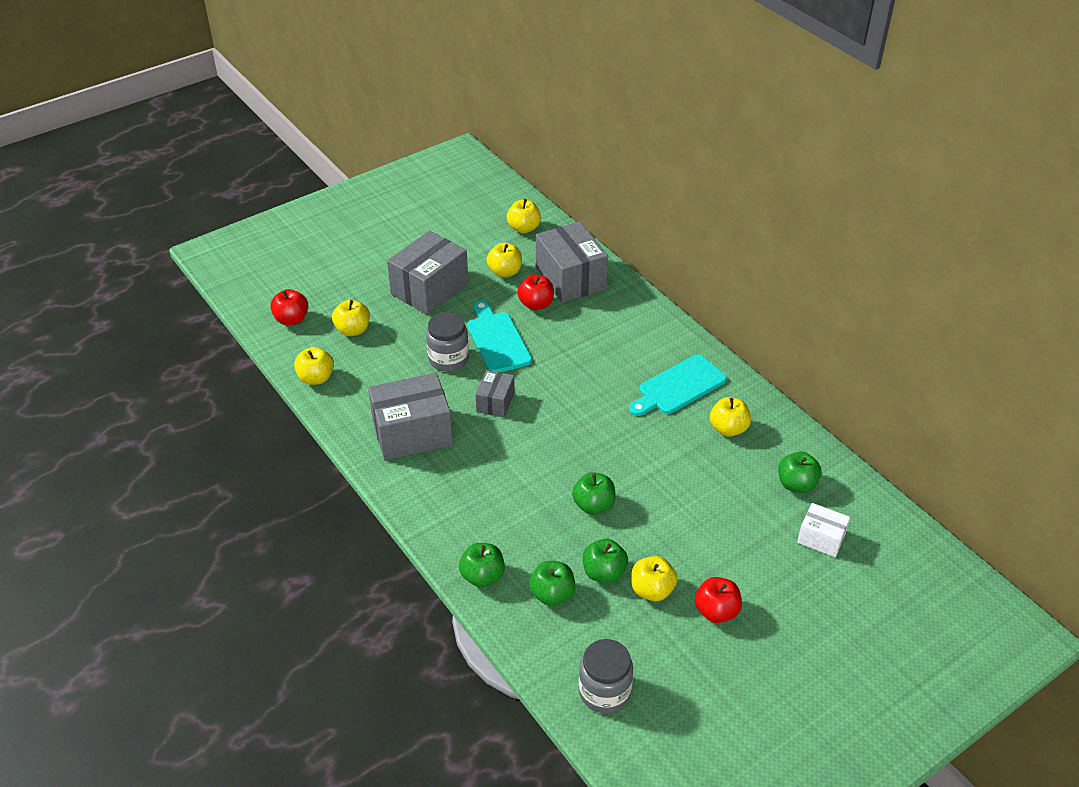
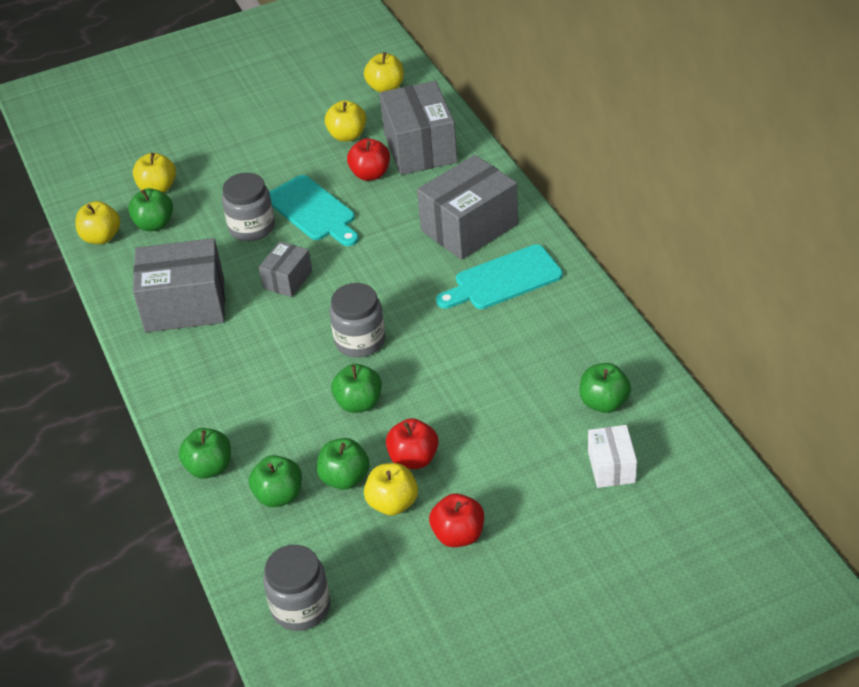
camera: 15 degrees right, 0 degrees up
red apple [270,289,308,325] -> red apple moved to [386,418,438,469]
grey box [387,231,469,315] -> grey box moved to [417,155,518,260]
turquoise cutting board [467,301,532,372] -> turquoise cutting board turned 150 degrees clockwise [269,175,359,246]
yellow apple [710,397,751,437] -> none
white box [797,503,850,557] -> white box turned 45 degrees clockwise [588,425,637,488]
none -> green apple [128,188,173,231]
none -> grey jar [330,283,385,357]

